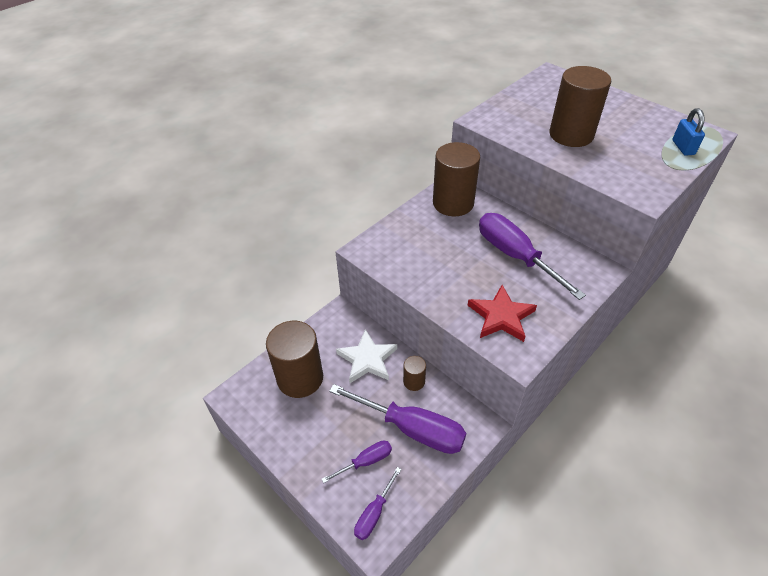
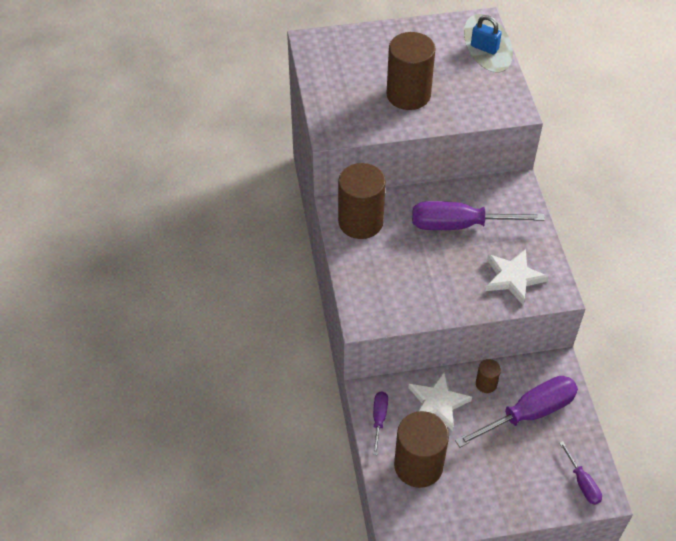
camera: 55 degrees left, 5 degrees up
purple screwdriver [322,440,392,483] -> purple screwdriver moved to [373,392,388,455]
red star [468,285,537,342] -> white star [485,249,549,305]

